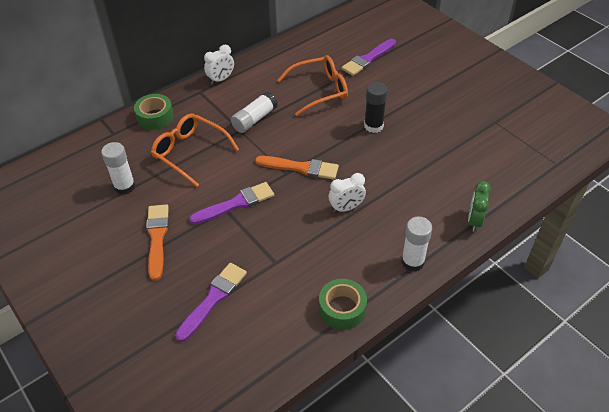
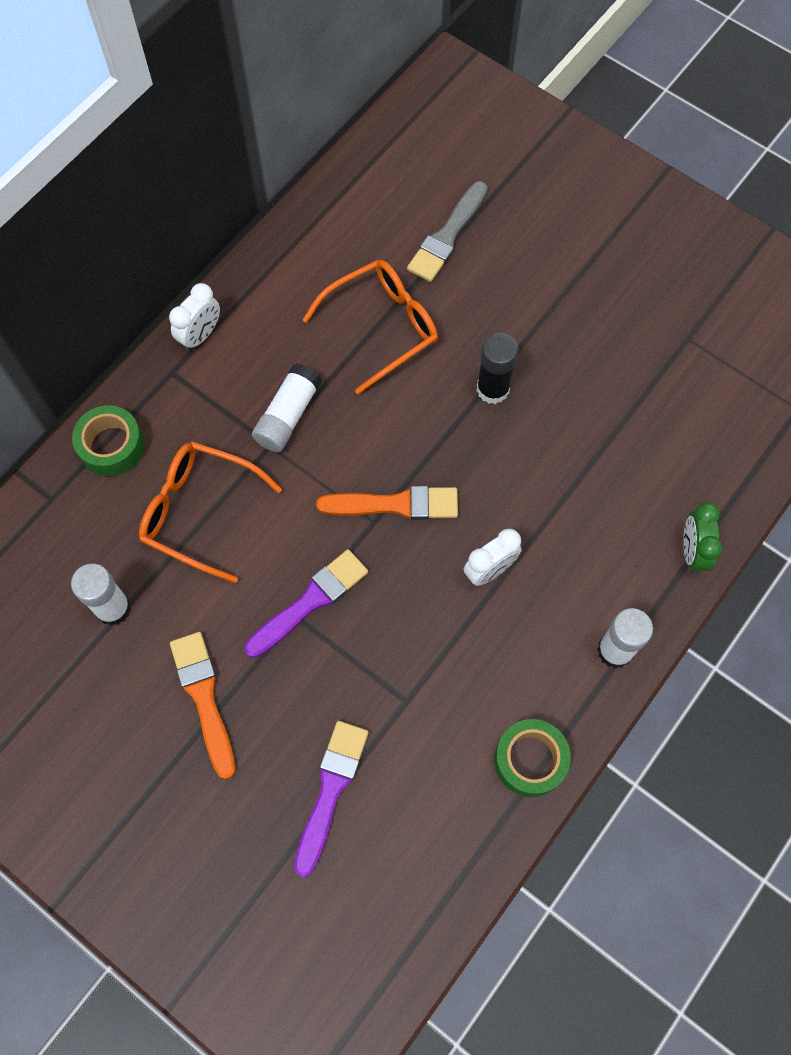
camera: 15 degrees left, 20 degrees up
purple brush [342,39,396,76] -> grey brush [407,181,488,282]

